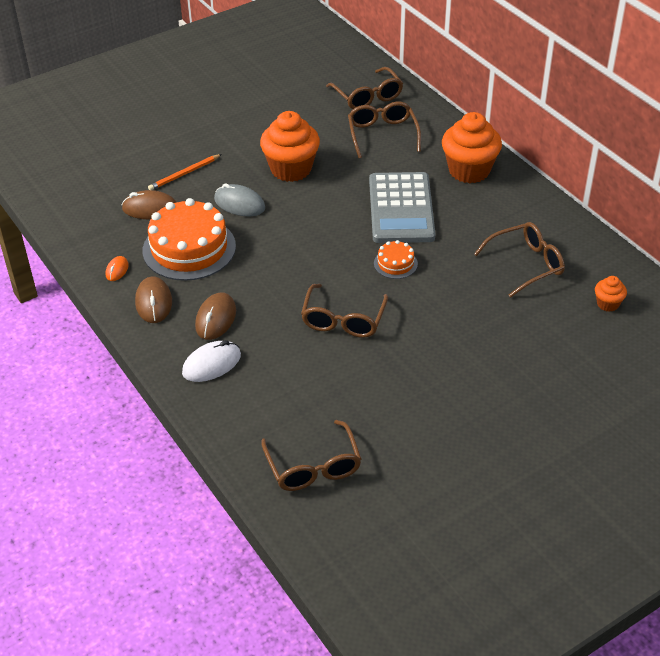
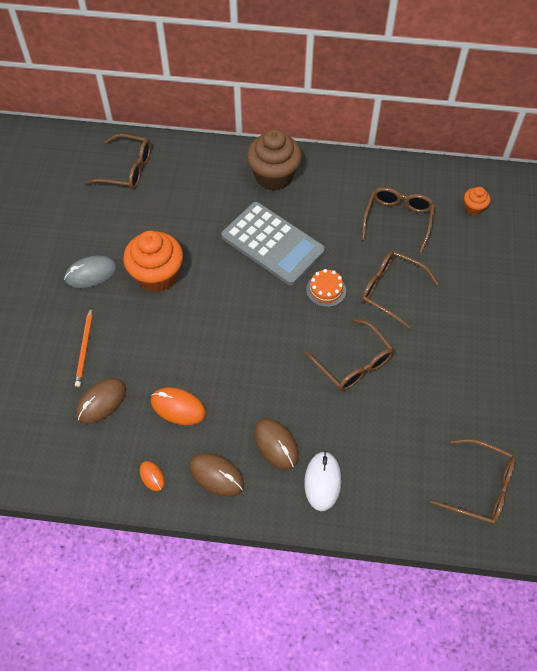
camera: 50 degrees left, 15 degrees up
orange cake [143,198,236,281] -> orange mouse [151,387,206,425]
grey mouse [214,183,265,216] -> grey mouse moved to [64,255,117,288]
brown glasses [348,102,421,159] -> brown glasses moved to [361,251,438,330]
orange cupcake [442,112,502,183] -> brown cupcake [247,129,302,191]

